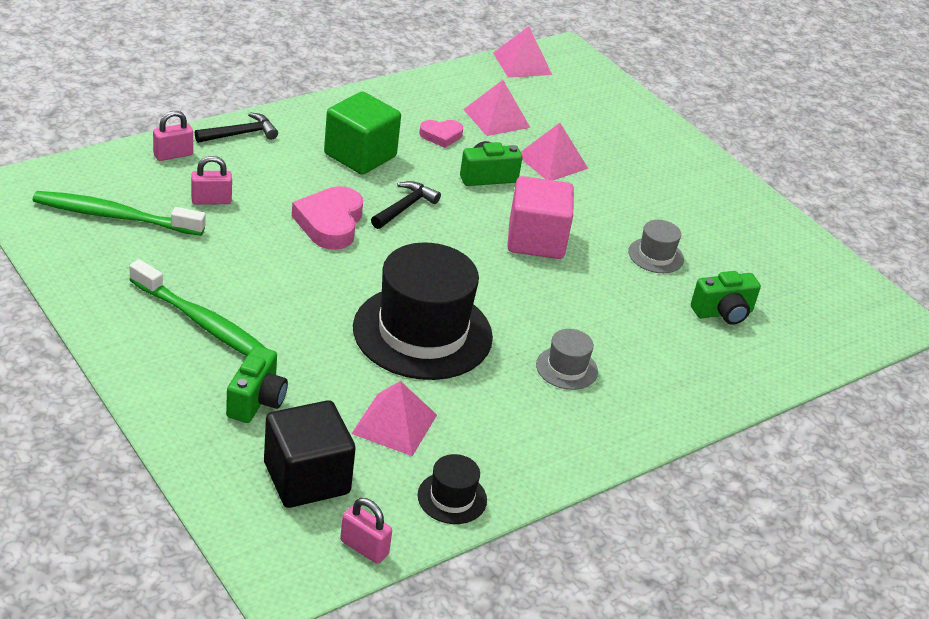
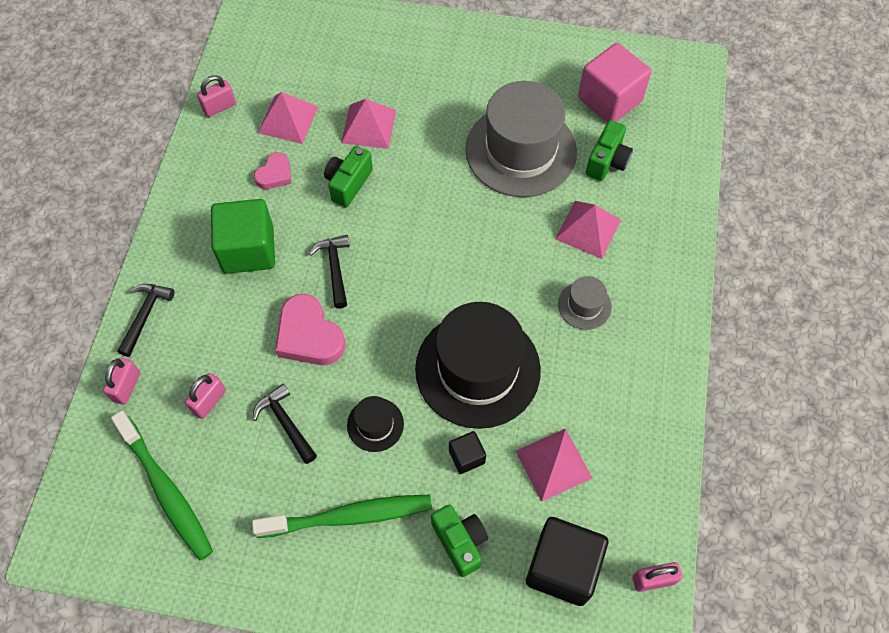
camera: 40 degrees left, 25 degrees up
green toothbrush [32,191,206,236] -> green toothbrush turned 90 degrees counterclockwise [111,411,213,561]
black hat [418,454,487,524] -> black hat moved to [347,396,404,452]
pink pyramid [493,26,552,78] -> pink pyramid moved to [555,201,621,259]
pink cube [507,176,574,259] -> pink cube moved to [578,43,651,122]
grey hat [628,220,684,273] -> grey hat [465,81,577,197], size x2.26
none -> pink padlock [197,75,236,117]
none -> black hammer [253,384,317,464]
none -> black cube [449,431,486,474]

